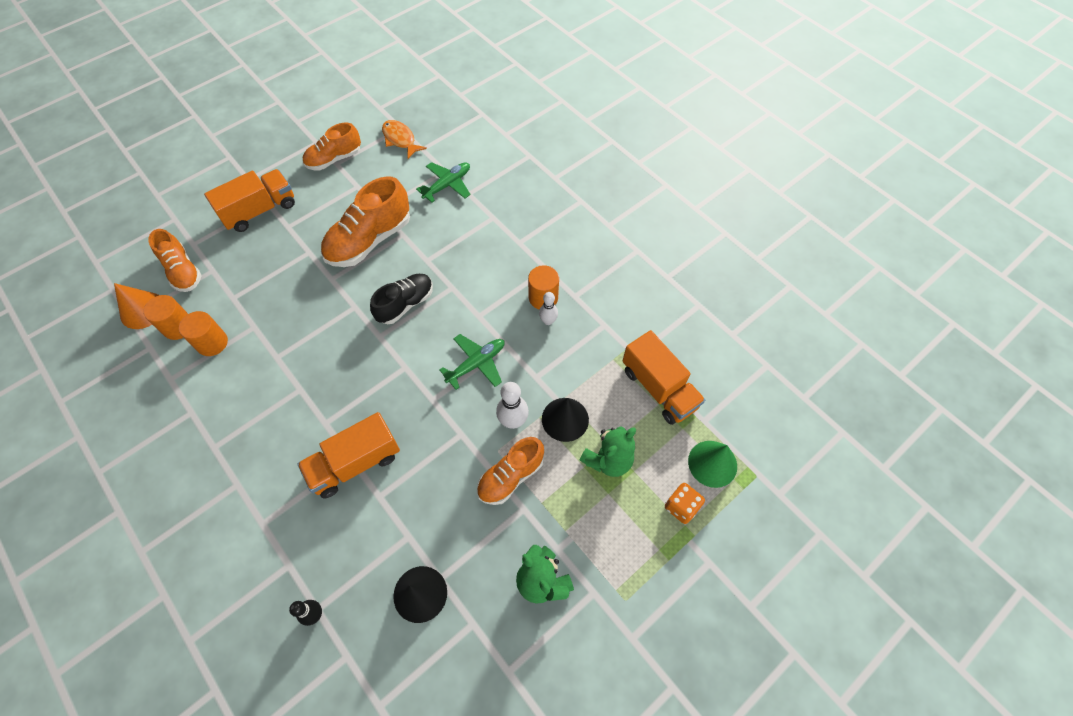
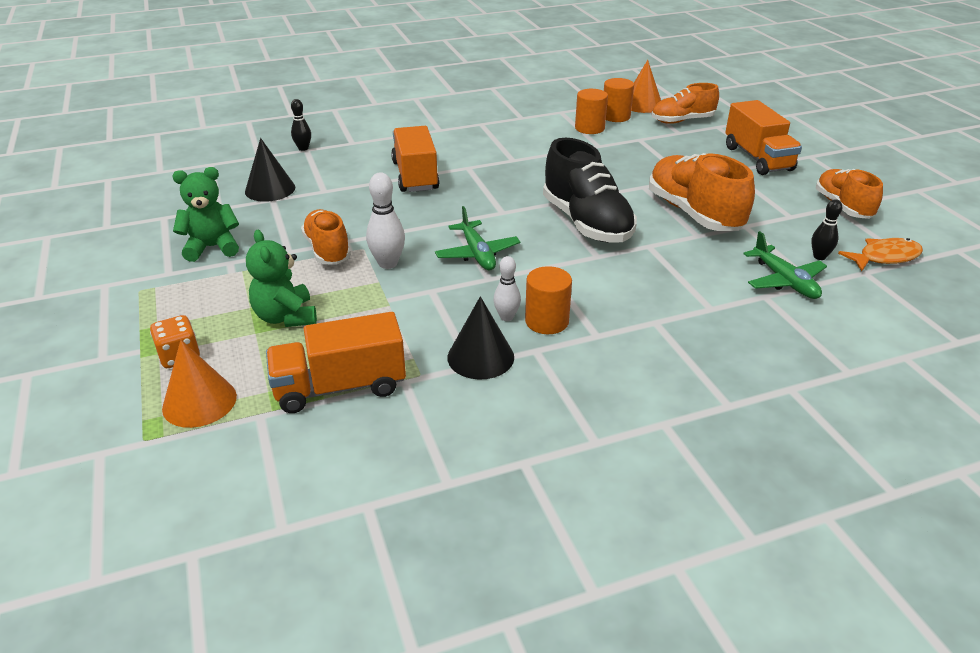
camera: 110 degrees right, 25 degrees down
black shoe [370,274,433,324] -> black shoe [543,138,637,243], size x1.56
black cone [542,398,589,442] -> black cone moved to [448,296,514,379]
green cone [688,441,737,488] -> orange cone [162,340,237,428]
none -> black bowling pin [811,199,842,260]

